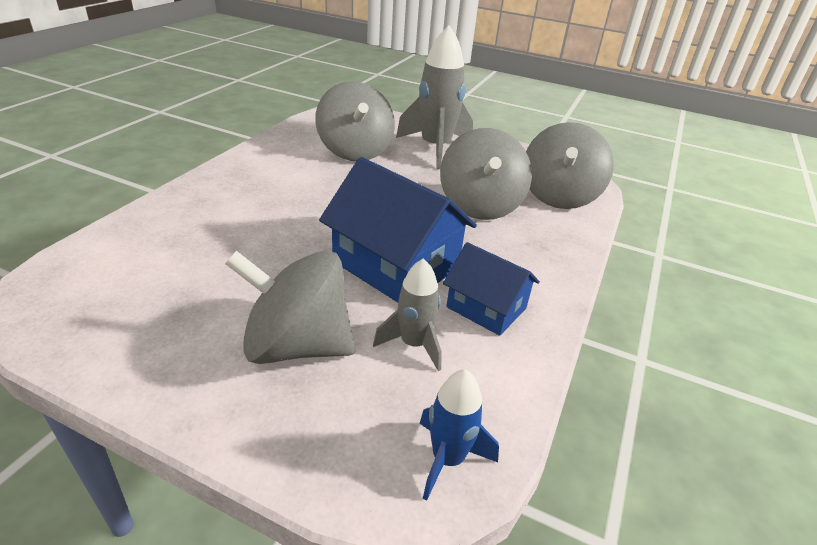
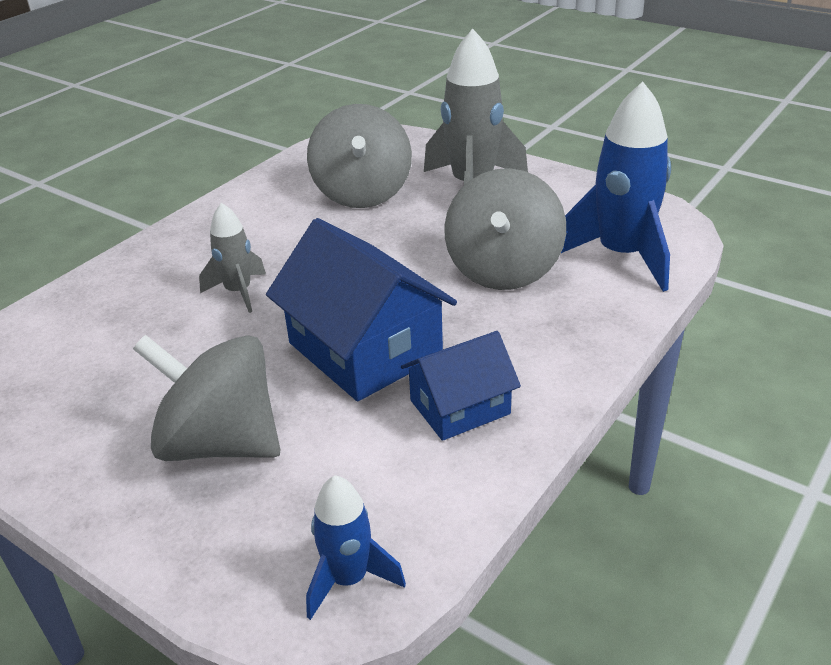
camera: 15 degrees right, 0 degrees up
grey rocket [373,258,442,371] -> grey rocket moved to [199,203,266,313]
blue house [443,242,540,336] -> blue house turned 75 degrees counterclockwise [401,331,521,441]
grey spinning top [526,122,614,209] -> blue rocket [561,82,671,292]

